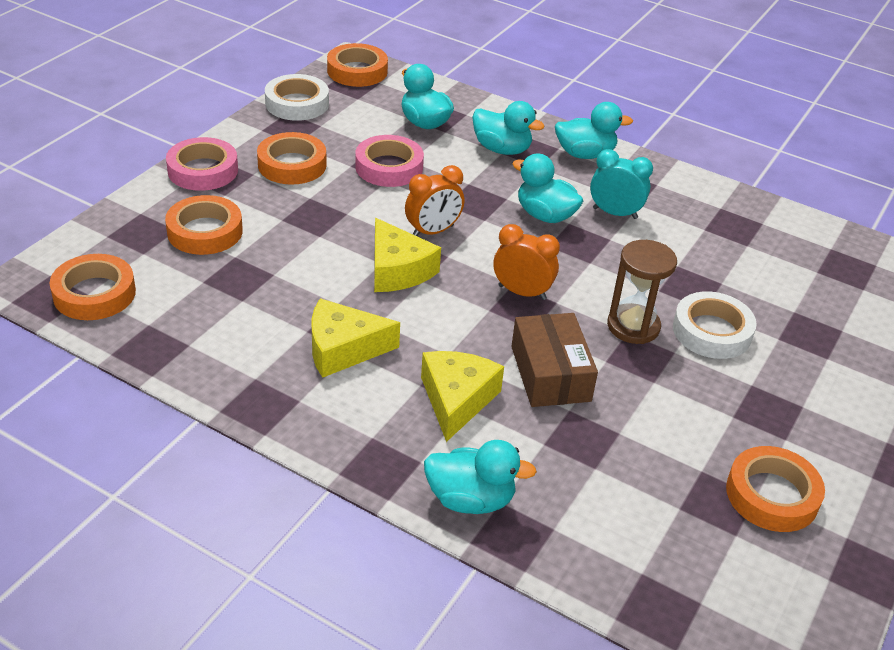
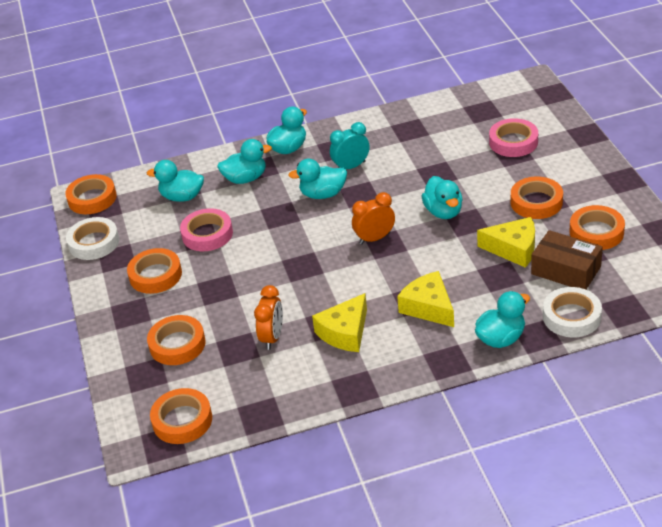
camera: 40 degrees left, 0 degrees up
pink tape [166,137,238,191] -> pink tape moved to [489,118,538,157]
yellow cheese [374,218,441,292] -> yellow cheese moved to [477,217,535,268]
orange clock [405,165,464,236] -> orange clock moved to [254,285,283,350]
brown box [511,313,598,407] -> brown box moved to [531,230,603,289]
brown hourglass [607,240,677,344] -> turquoise duck [422,176,463,219]
white tape [673,291,757,359] -> white tape moved to [543,287,602,337]
none -> orange tape [511,177,563,219]

